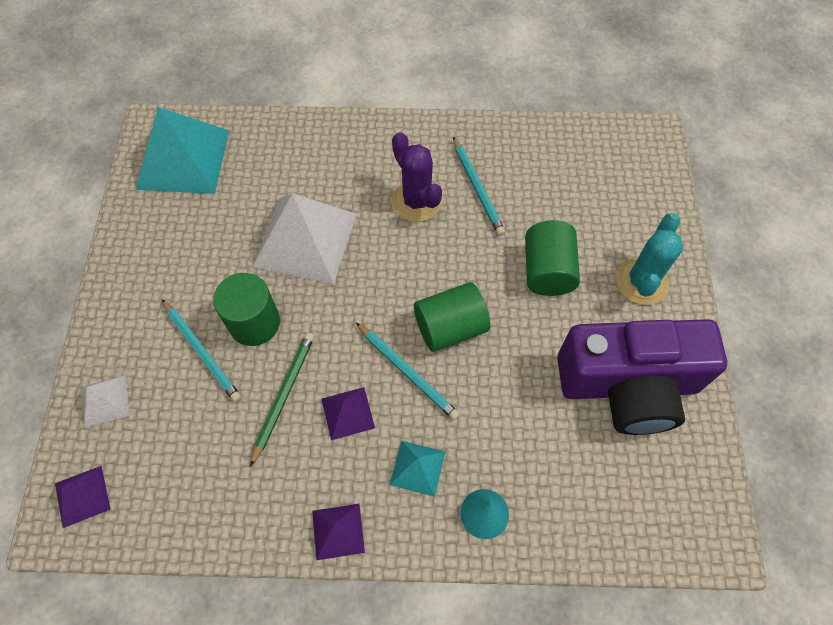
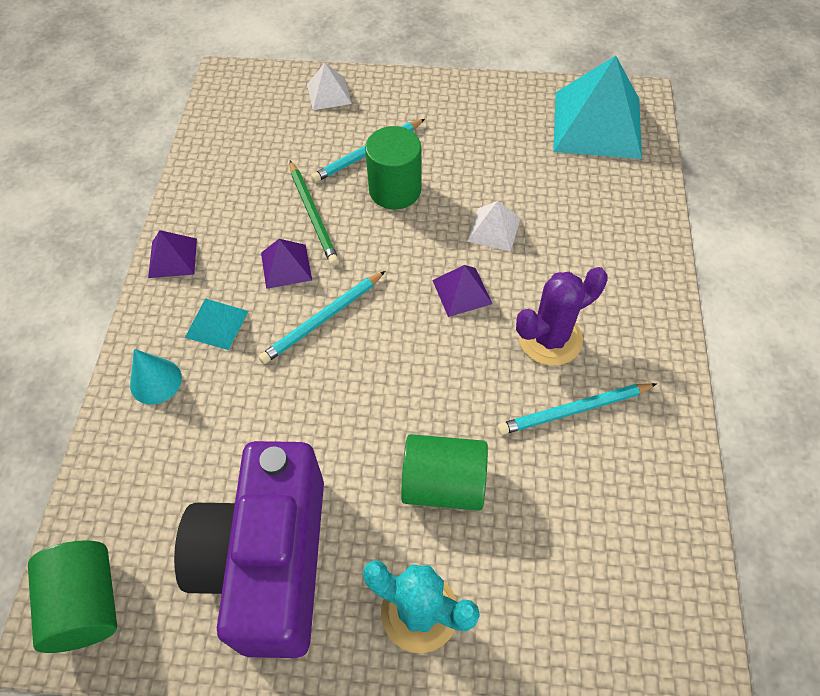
camera: 95 degrees right, 5 degrees down
purple pyramid [55,466,111,528] -> purple pyramid moved to [432,265,492,317]
green pencil [250,333,314,467] -> green pencil turned 45 degrees clockwise [290,161,339,266]
white pyramid [253,193,357,284] -> white pyramid [467,201,521,252], size x0.48
green cylinder [414,282,490,352] -> green cylinder moved to [28,540,117,653]

